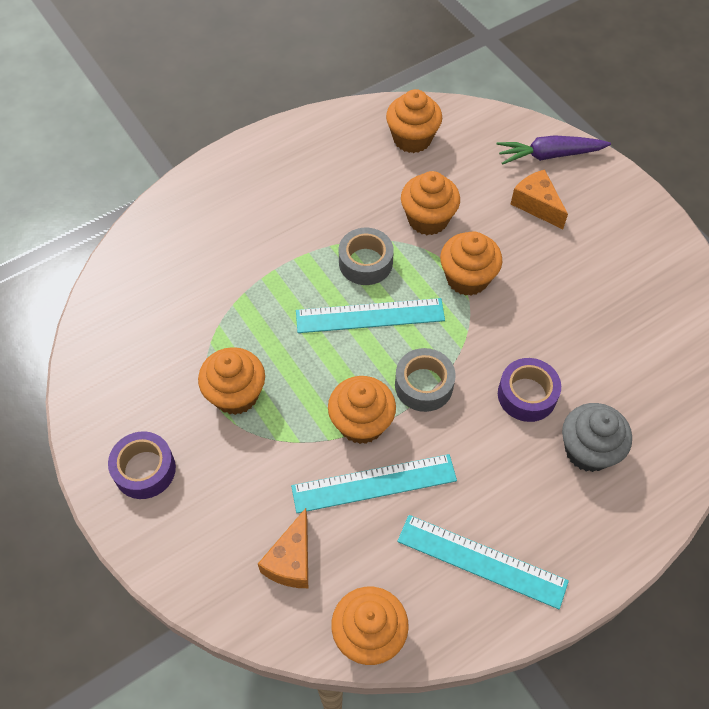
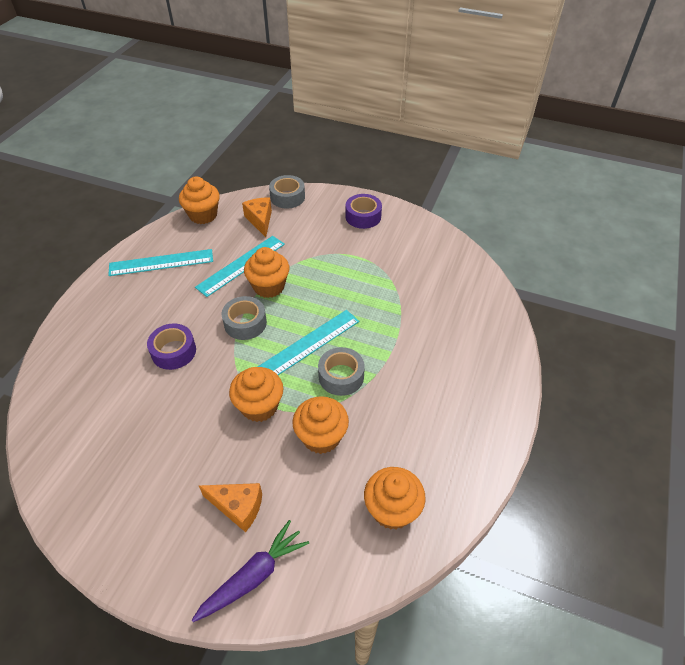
camera: 145 degrees right, 10 degrees down
orange cupcake [198,347,265,415] -> none
grey cupcake [562,403,632,472] -> none
none -> grey tape [269,175,305,209]

